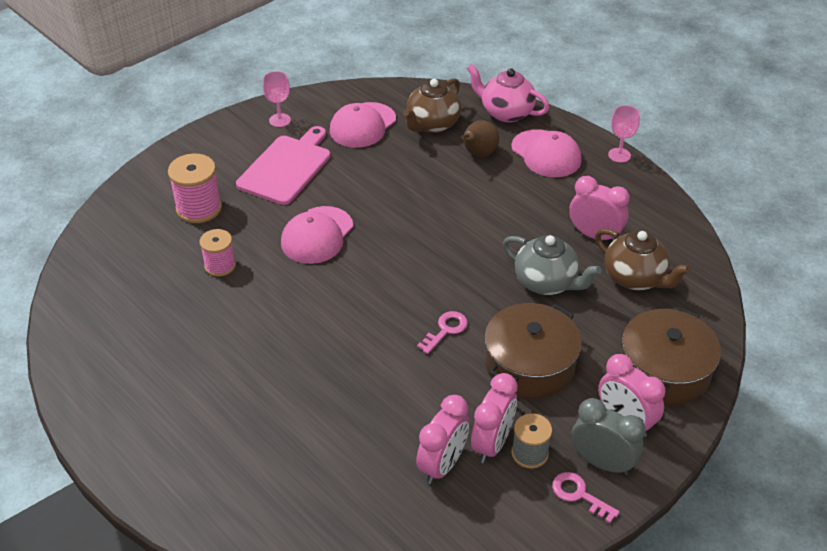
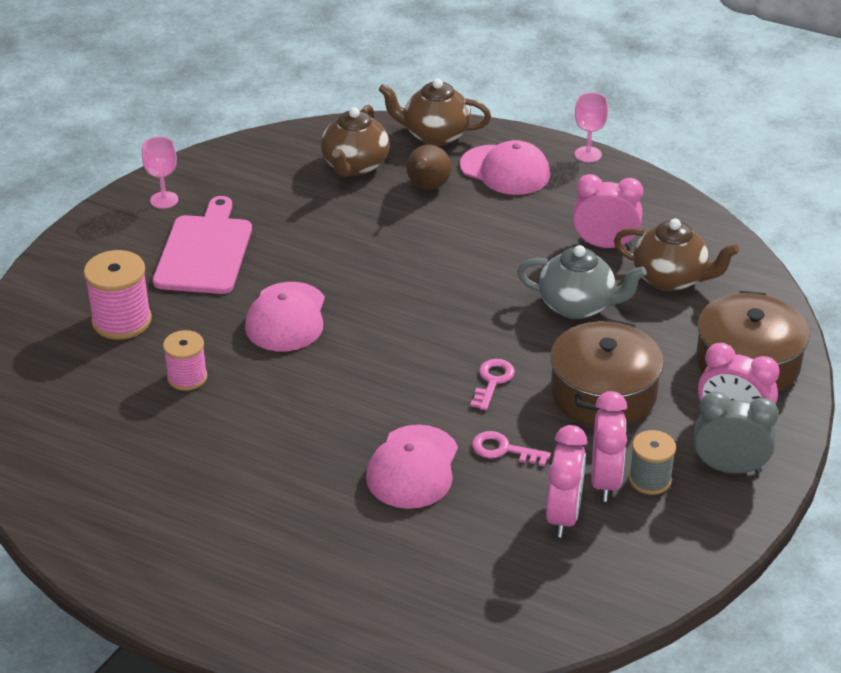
camera: 20 degrees left, 5 degrees down
pink cap [330,102,396,148] -> pink cap moved to [366,425,458,509]
pink teapot [467,64,549,123] -> brown teapot [379,78,491,146]
pink key [552,472,620,523] -> pink key moved to [472,431,551,467]

